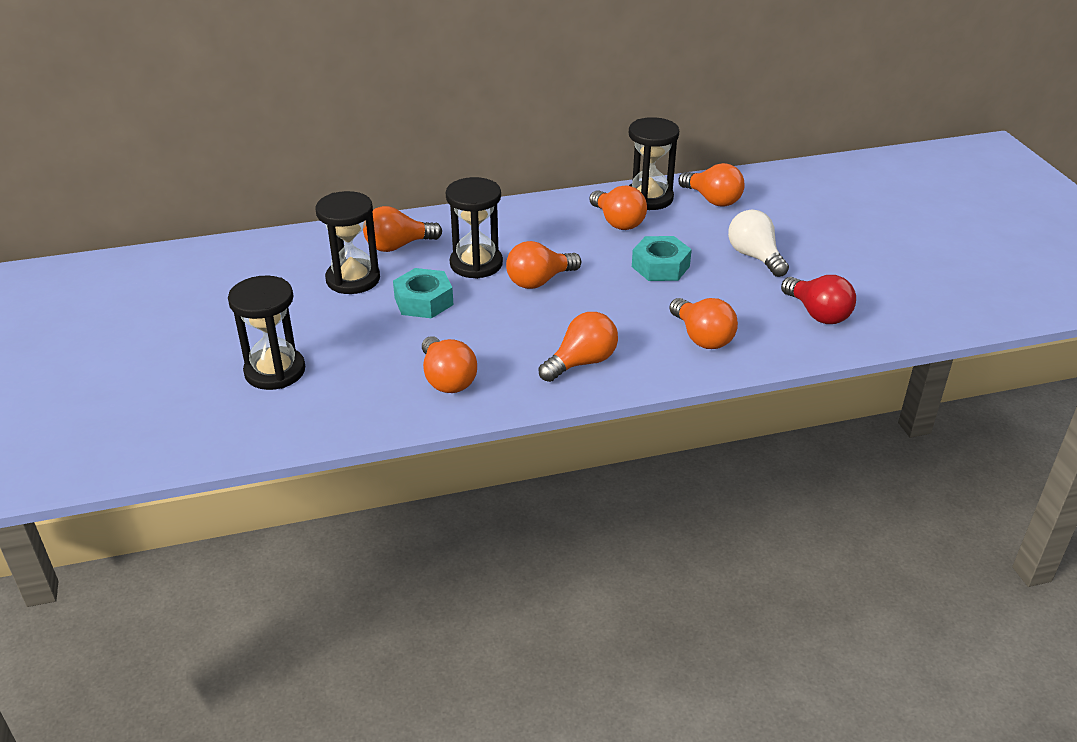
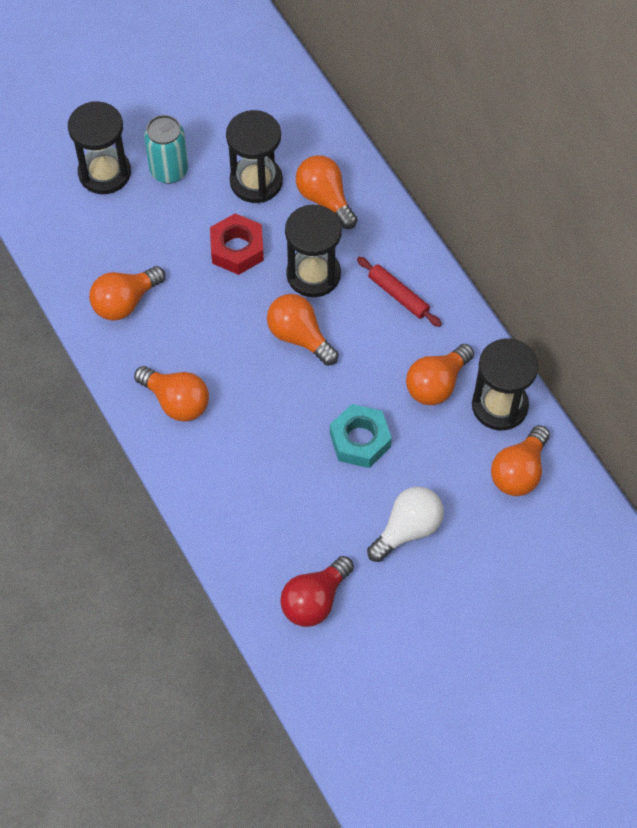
camera: 75 degrees right, 25 degrees up
turquoise nut [393,268,453,318] -> red nut [210,213,264,275]
orange light bulb [669,298,738,349] -> none
none -> turquoise can [144,115,188,184]
none -> red rolling pin [357,257,442,327]

